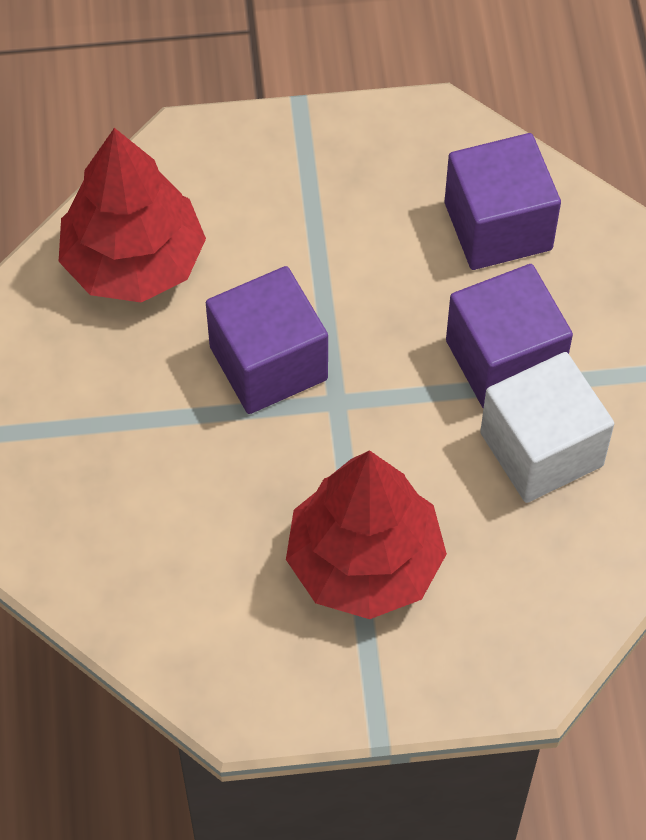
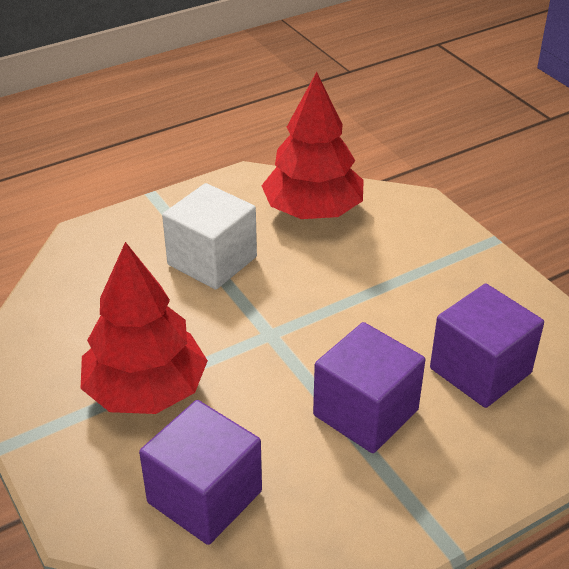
camera: 65 degrees right, 20 degrees down
purple cube [206,266,328,414] -> purple cube moved to [139,400,262,545]
white cube [480,352,614,503] -> white cube moved to [162,183,257,290]

